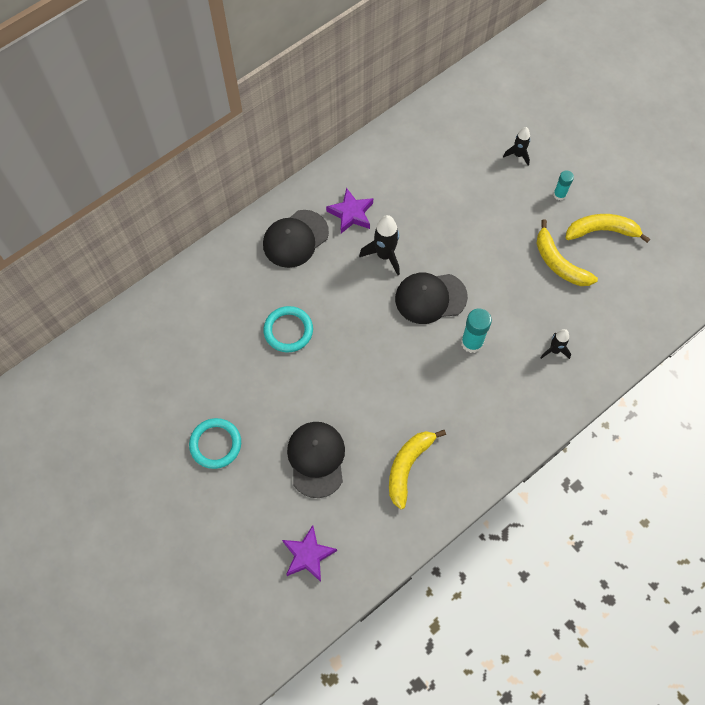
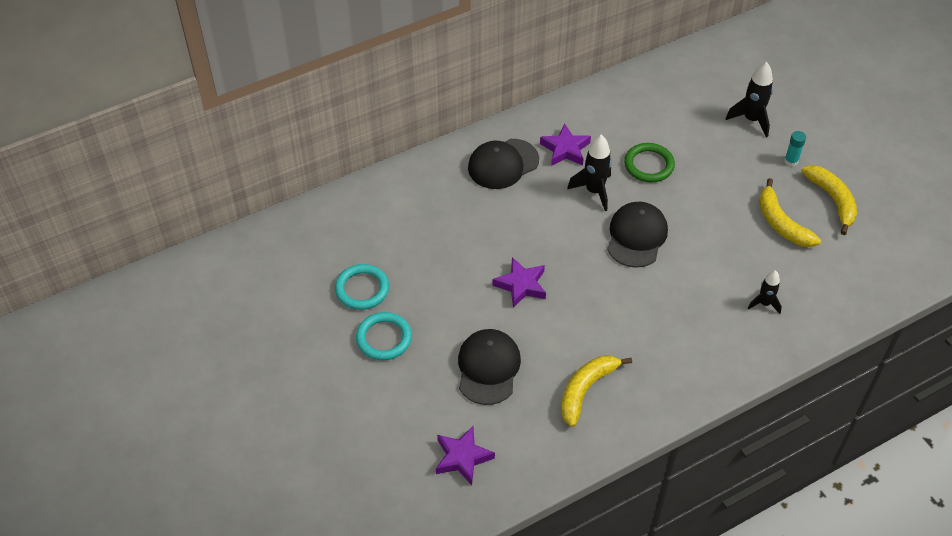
camera: 10 degrees right, 15 degrees down
turquoise ring [263,306,313,353] -> turquoise ring moved to [335,264,389,310]
black cap [395,273,468,324] -> black cap turned 105 degrees clockwise [607,202,668,268]
turquoise glue stick [461,308,492,353] -> none
black rocket [503,127,530,166] -> black rocket [726,62,773,137], size x1.58
yellow banana [566,214,650,243] -> yellow banana turned 60 degrees clockwise [801,165,857,235]
none -> purple star [492,257,546,308]
none -> green ring [624,143,675,182]

